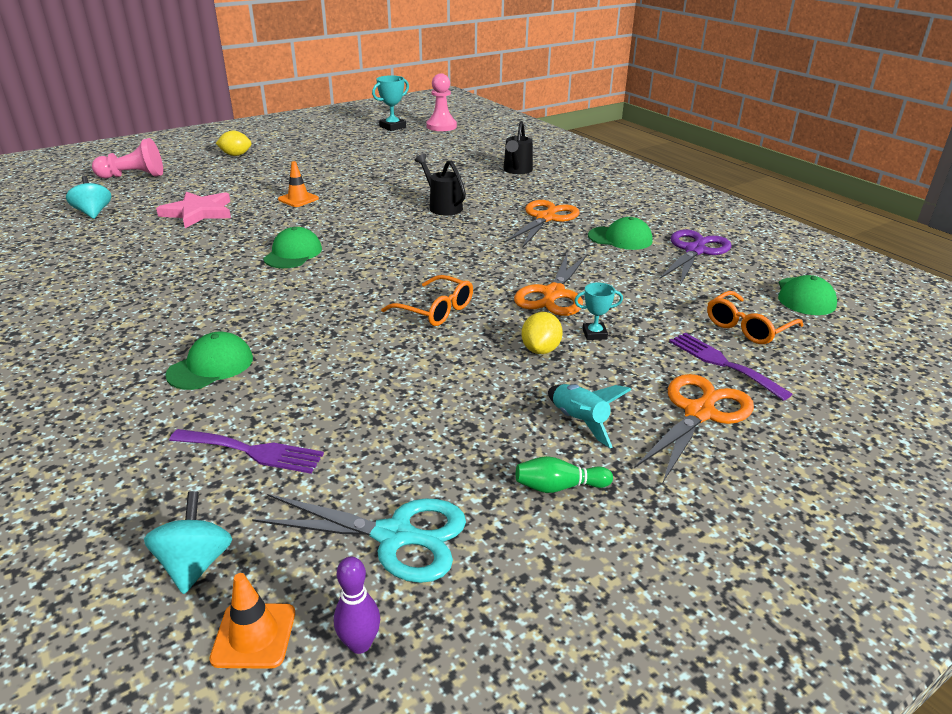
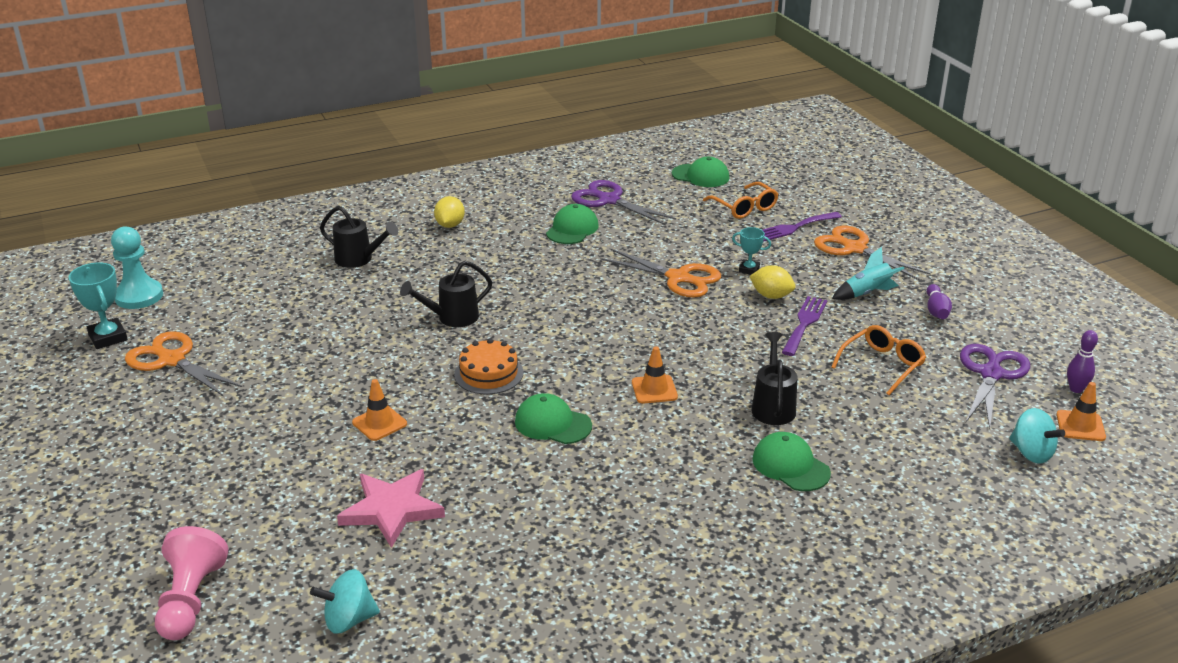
camera: 80 degrees left, 0 degrees up
turquoise spinning top [144,491,232,594] -> turquoise spinning top turned 135 degrees counterclockwise [1009,408,1065,464]
purple fork [169,429,324,474] -> purple fork moved to [782,296,828,356]
yellow lemon [216,131,252,156] -> yellow lemon moved to [434,196,465,228]
turquoise scissors [252,494,466,583] -> purple scissors [960,344,1030,429]
orange glasses [381,275,473,326] -> orange glasses moved to [831,325,926,395]
pink pawn [426,73,457,131] -> turquoise pawn [111,226,163,309]
orange scissors [505,200,579,247] -> orange scissors moved to [125,331,242,397]
green bowling pin [516,456,613,493] -> purple bowling pin [927,284,952,319]
turquoise trophy [574,282,623,340] -> turquoise trophy turned 75 degrees counterclockwise [732,227,771,275]
none -> orange cake [454,338,523,394]
none -> orange traffic cone [632,346,678,403]
none -> black watering can [751,332,797,425]

